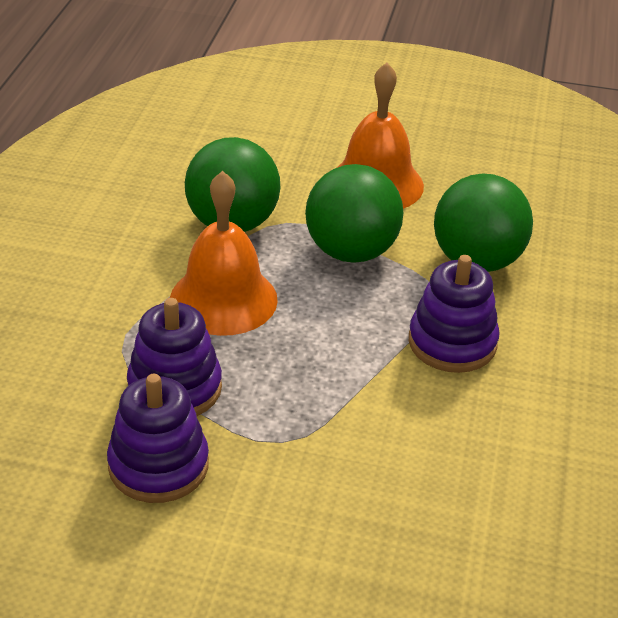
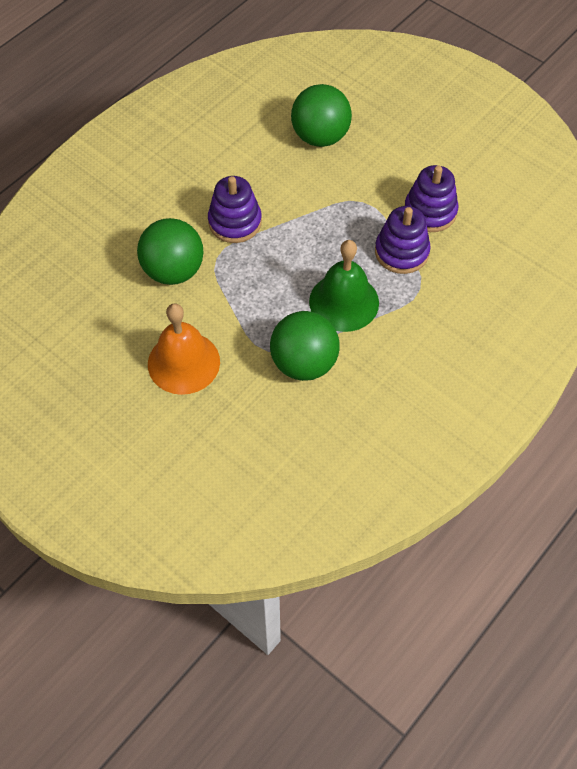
camera: 150 degrees left, 20 degrees up
orange bell [170,171,278,336] -> green bell [309,240,379,332]
green ball [305,164,403,263] -> green ball moved to [291,84,352,147]

